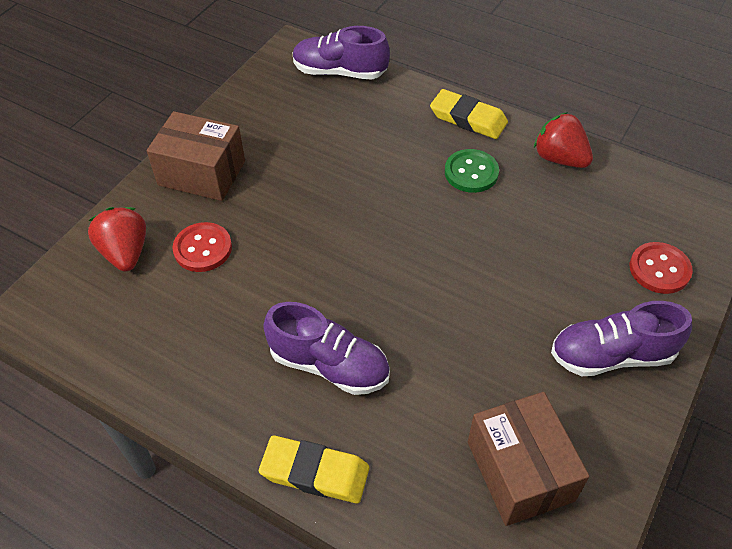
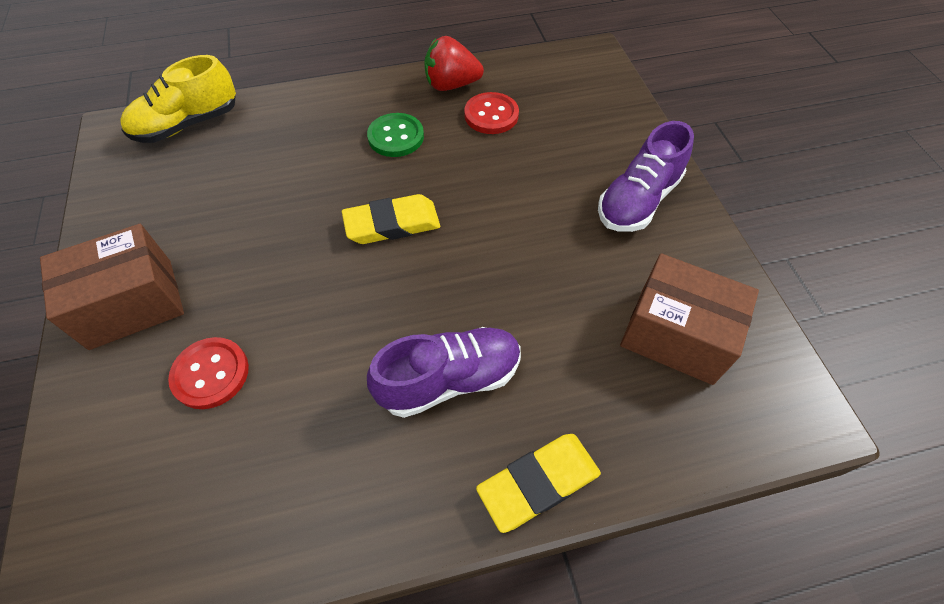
camera: 45 degrees left, 5 degrees up
red strawberry [88,207,146,272] -> none
purple shoe [293,26,390,80] -> yellow shoe [120,55,236,143]
yellow eraser [430,89,508,139] -> yellow eraser moved to [342,194,440,244]
red button [630,242,693,294] -> red button moved to [464,92,519,134]

